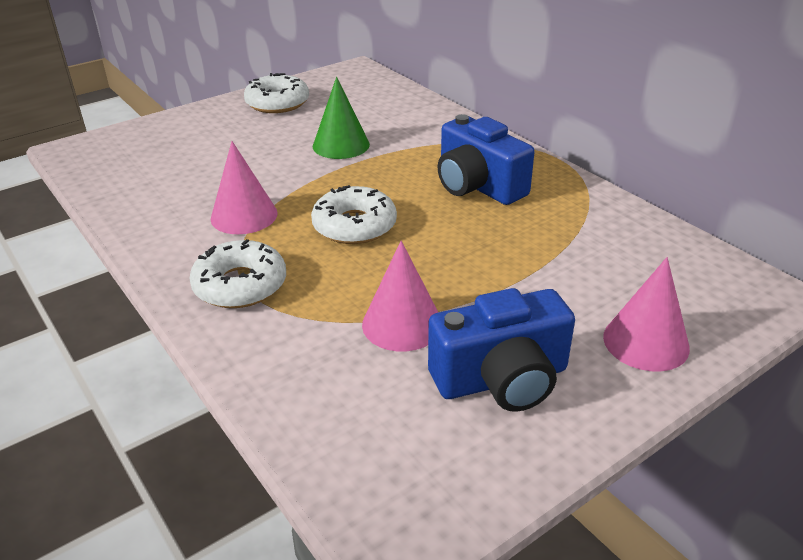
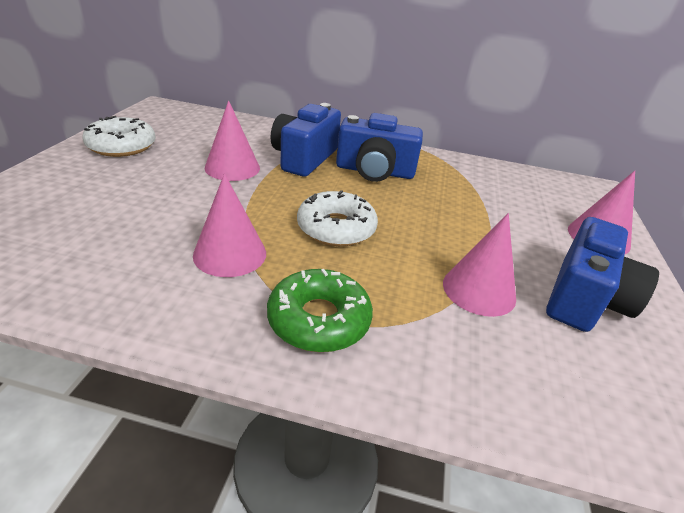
camera: 45 degrees left, 0 degrees up
white donut [189,239,286,308] -> green donut [267,269,373,352]
green cone [313,77,370,159] -> pink cone [205,100,260,181]
none -> blue camera [270,103,341,177]

